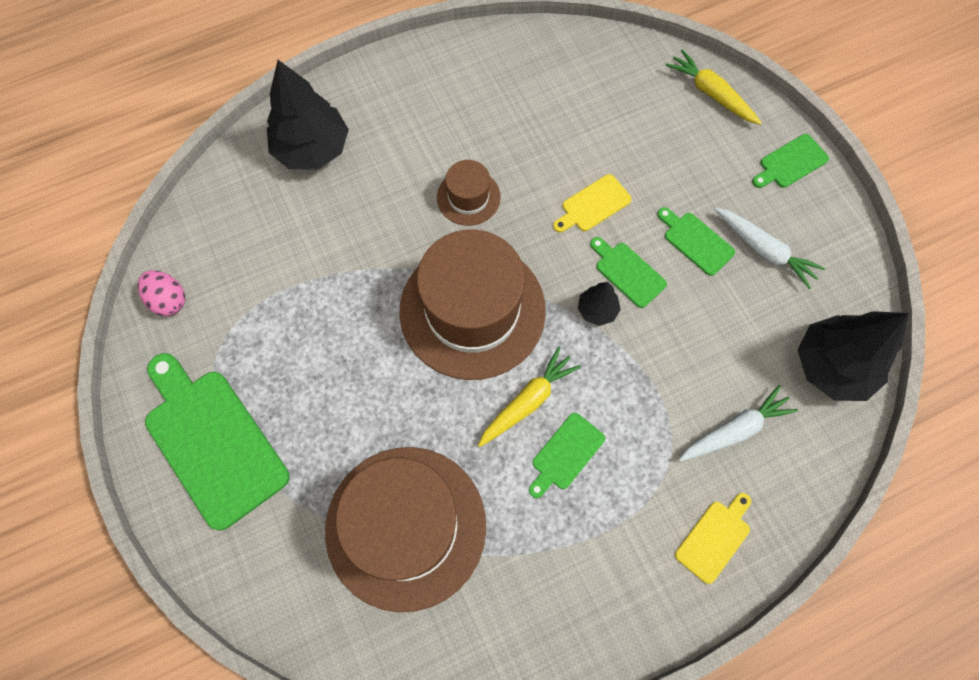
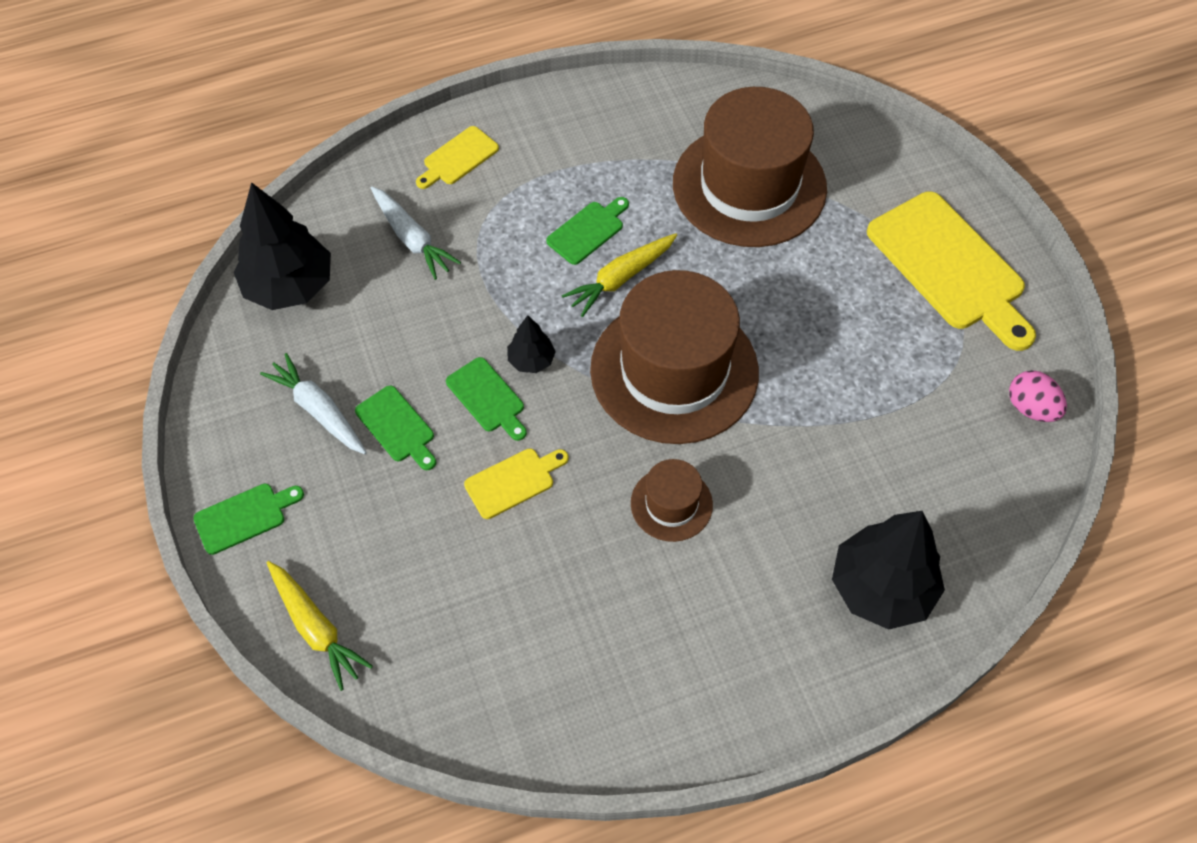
camera: 175 degrees left, 10 degrees down
green cutting board [145,353,290,531] -> yellow cutting board [867,191,1036,351]
white carrot [679,385,798,462] -> white carrot turned 105 degrees counterclockwise [371,186,461,280]

